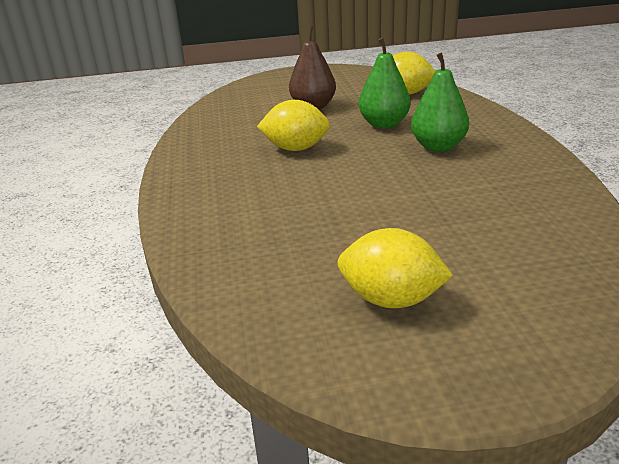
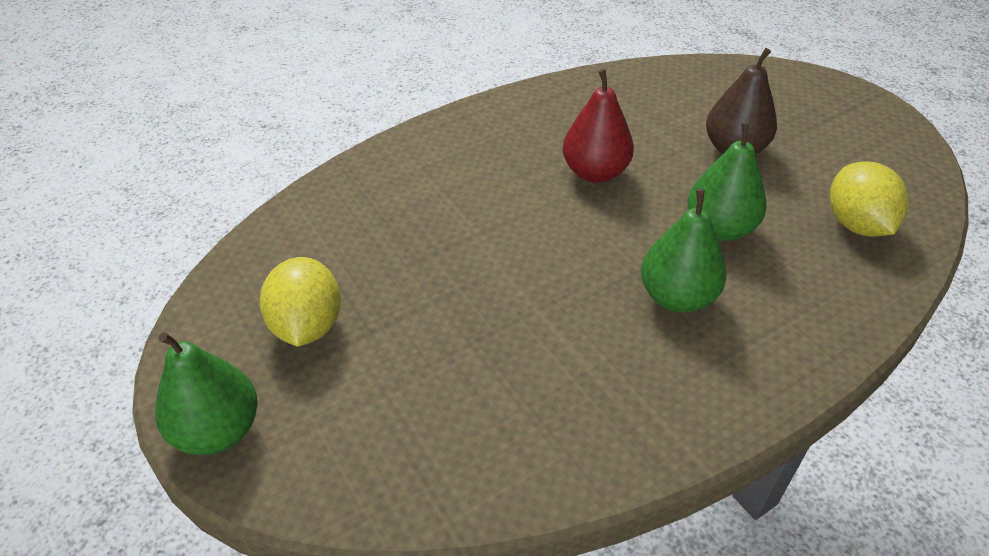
camera: 65 degrees right, 15 degrees up
yellow lemon [257,100,330,151] -> red pear [563,69,634,183]
none -> green pear [155,332,258,455]

